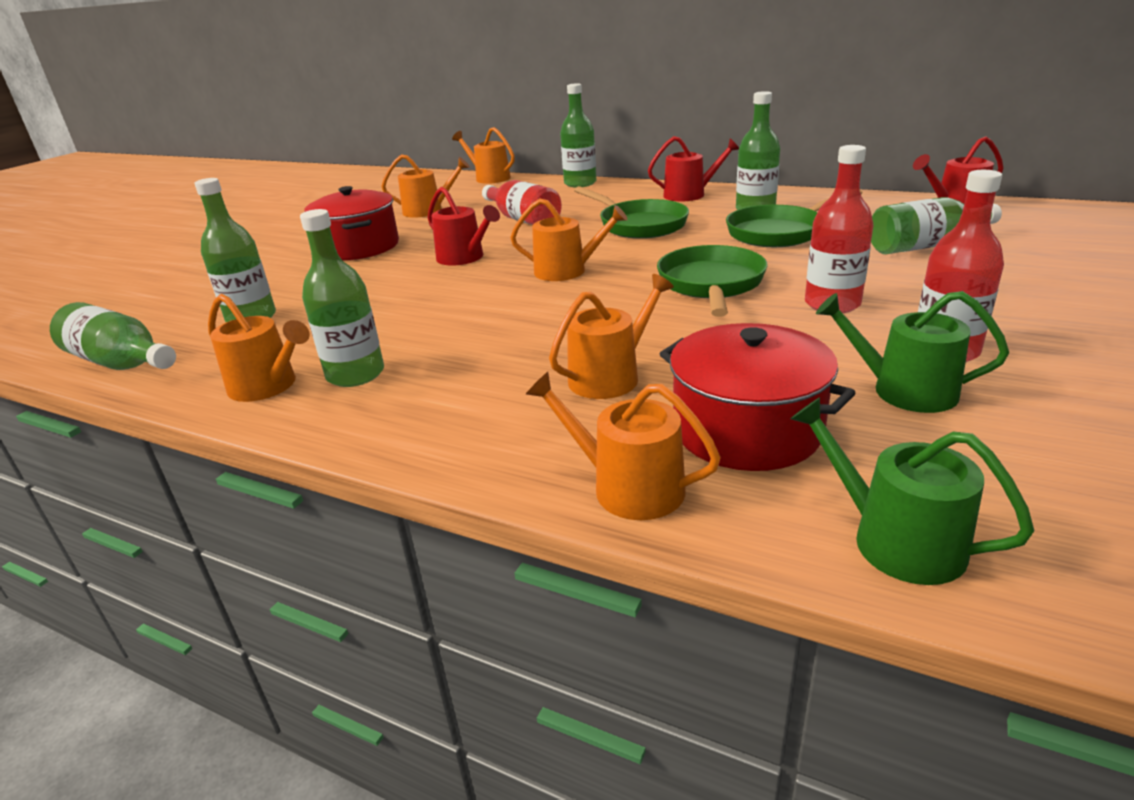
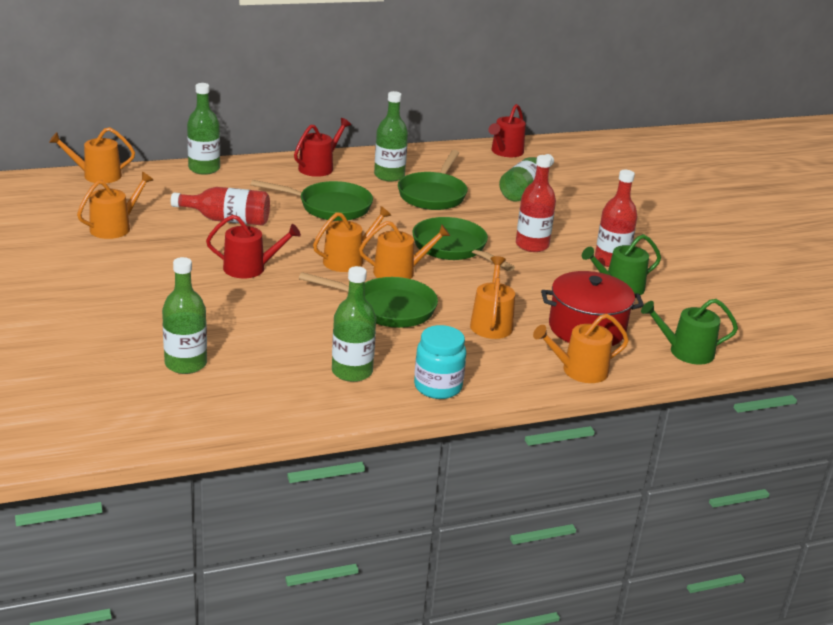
camera: 50 degrees left, 0 degrees up
green bottle [50,302,176,370] -> none
orange watering can [208,294,310,402] -> orange watering can moved to [359,221,450,279]
red pot [304,186,399,260] -> none
none -> green pan [299,272,438,328]
none -> turquoise jar [414,325,467,399]

